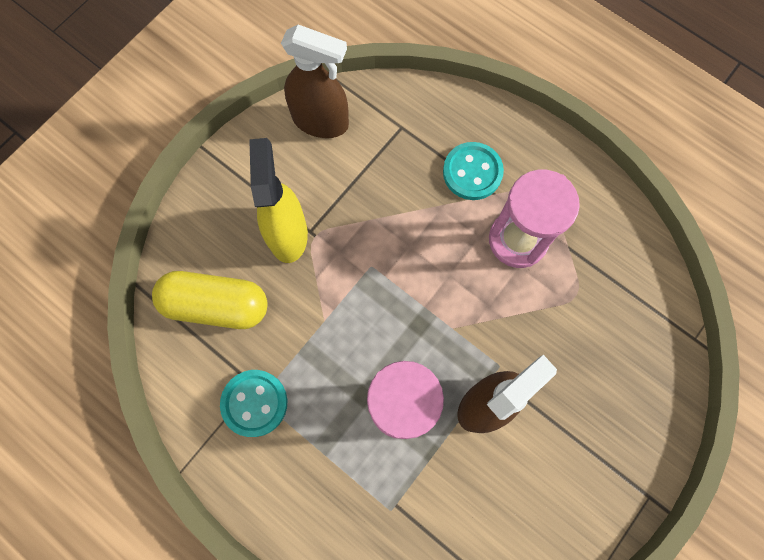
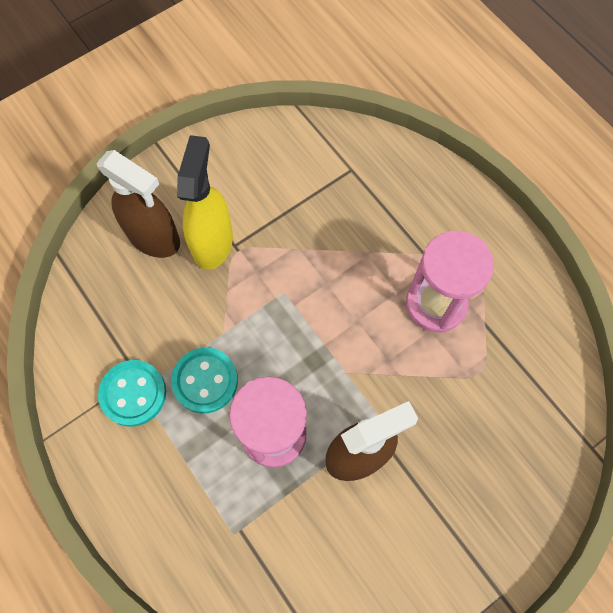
camera: 15 degrees right, 5 degrees down
yellow capsule [152,271,268,329] -> none
brown spray bottle [281,25,349,138] -> brown spray bottle moved to [97,150,180,258]
turquoise button [443,142,504,200] -> turquoise button moved to [171,347,238,413]

